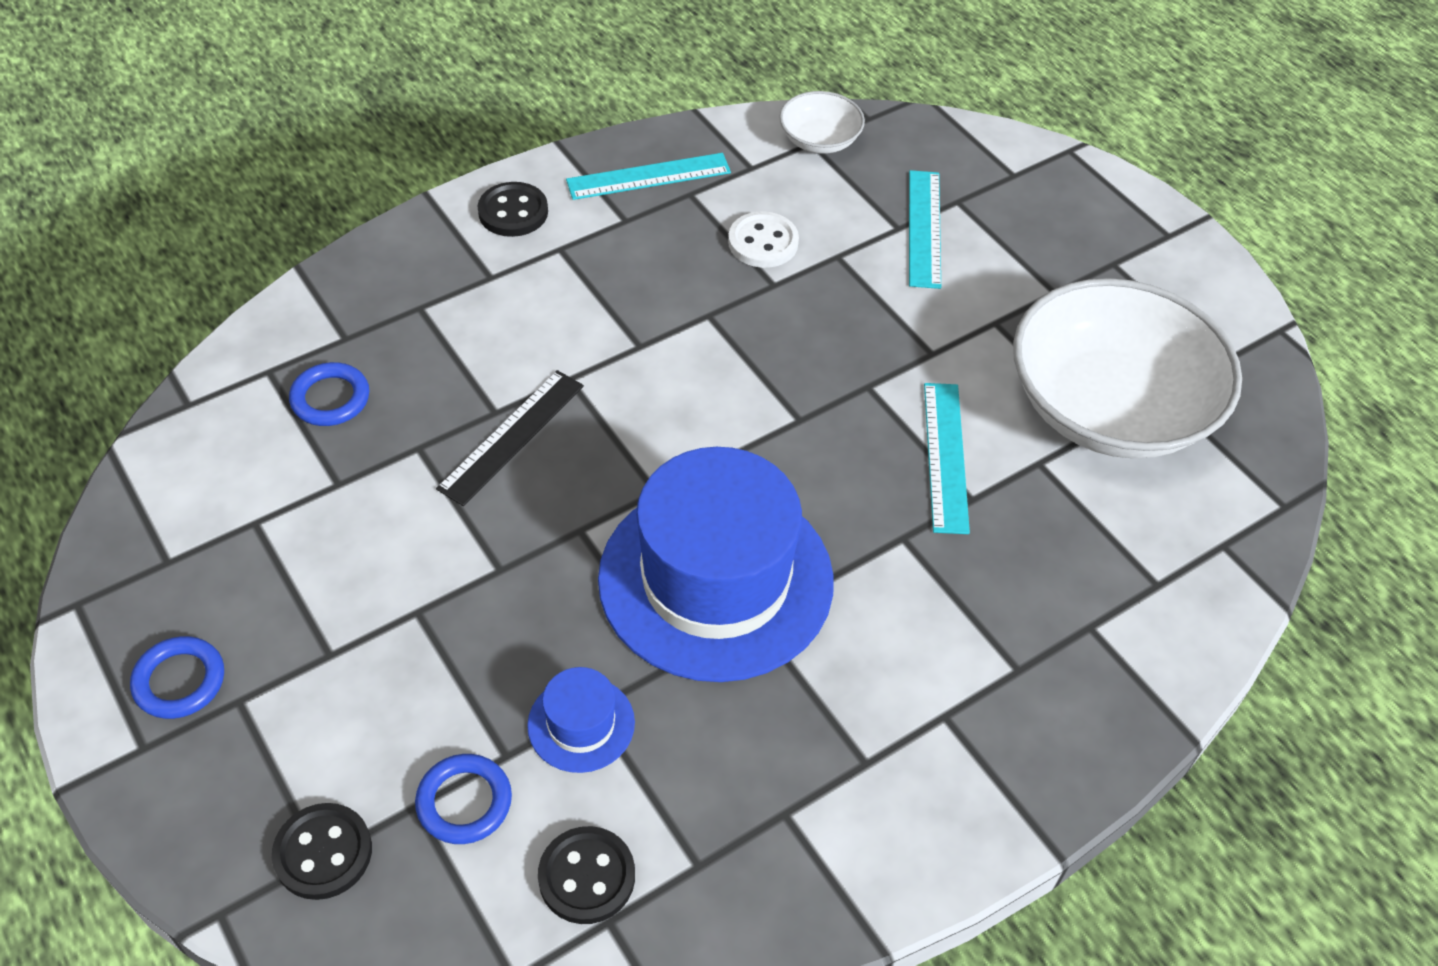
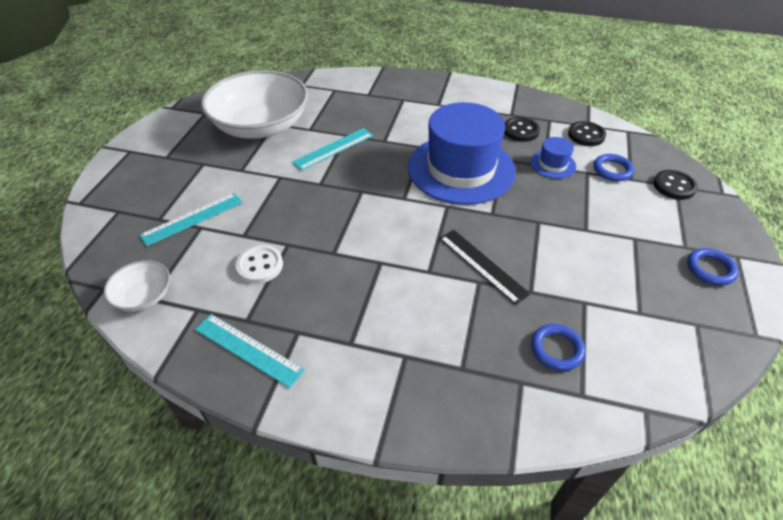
camera: 130 degrees left, 5 degrees down
black ruler [436,370,584,506] -> black ruler turned 60 degrees clockwise [439,230,531,305]
black button [478,182,548,237] -> black button moved to [504,117,540,142]

